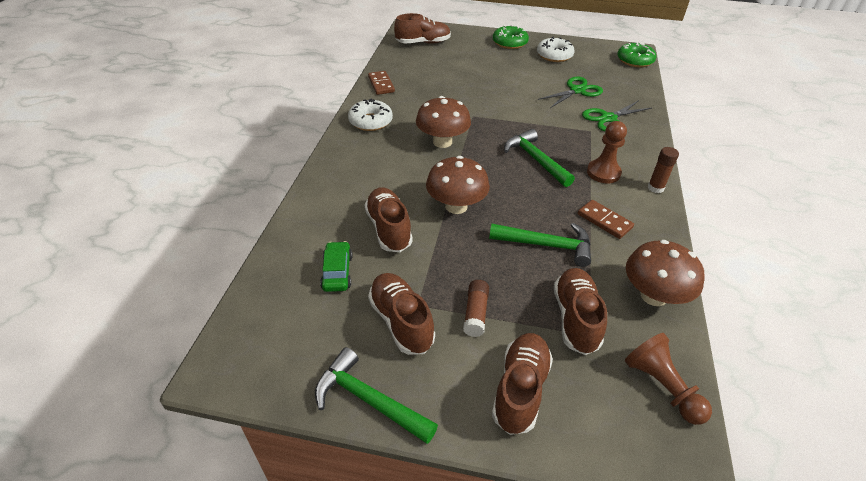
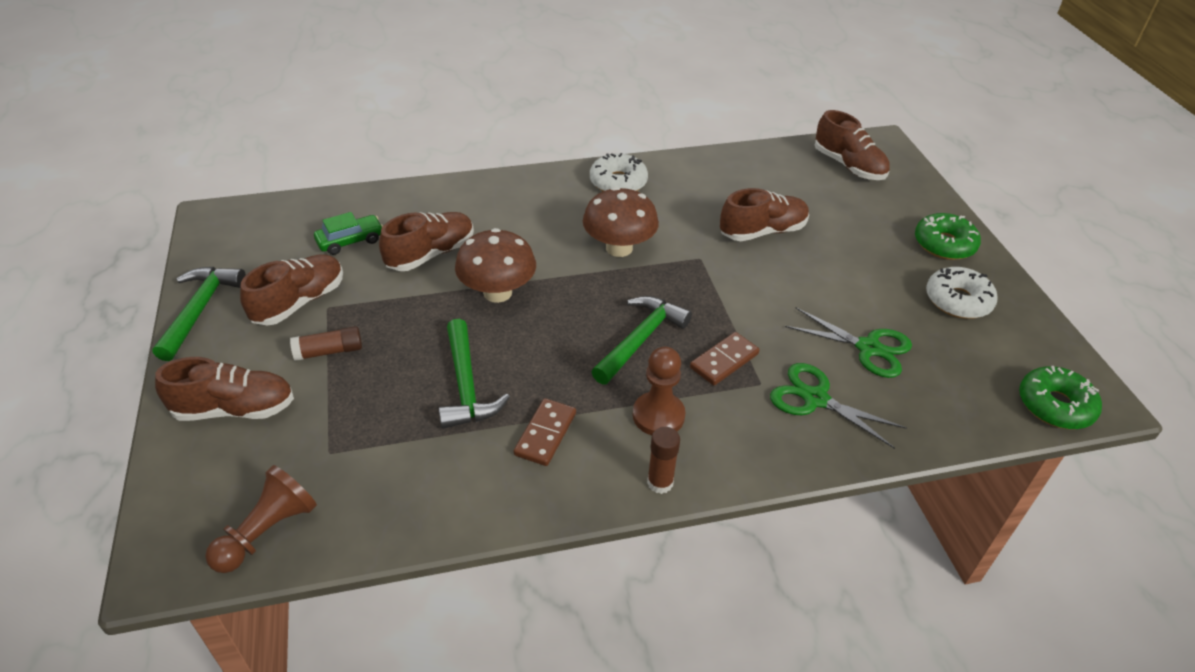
camera: 65 degrees right, 0 degrees up
brown domino [368,71,395,95] -> brown domino moved to [690,332,760,385]
brown shoe [554,268,607,355] -> brown shoe moved to [720,188,809,241]
brown mushroom [626,240,705,306] -> none

